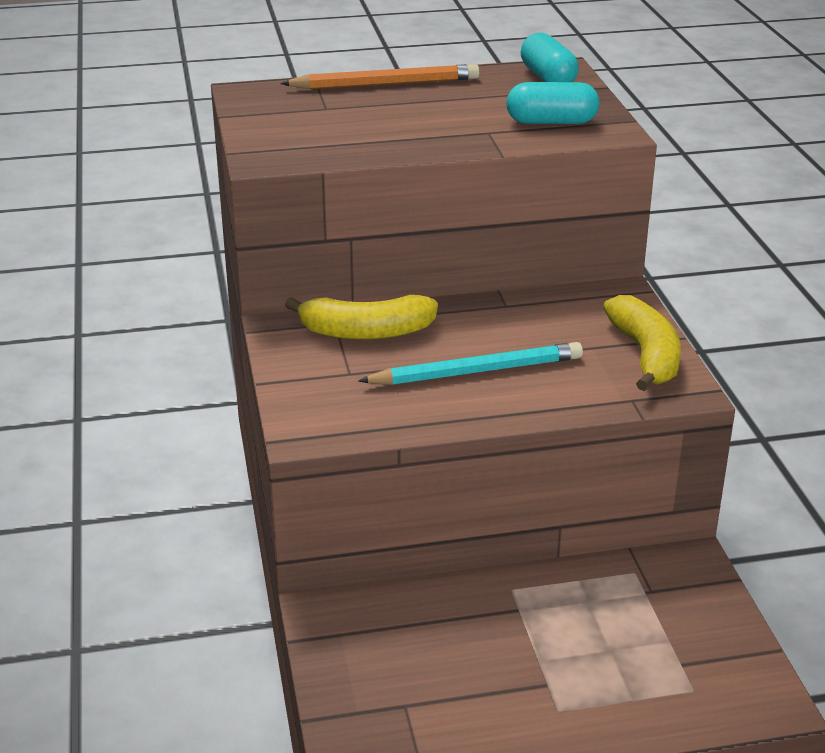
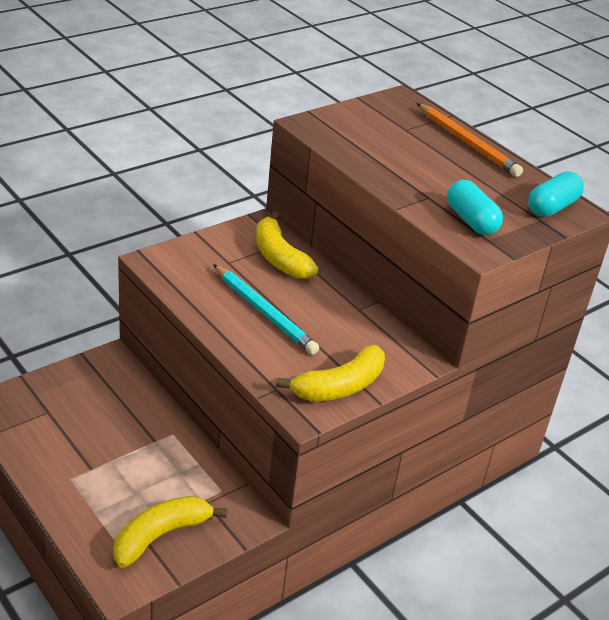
camera: 60 degrees right, 5 degrees up
none -> yellow banana [113,496,227,568]

